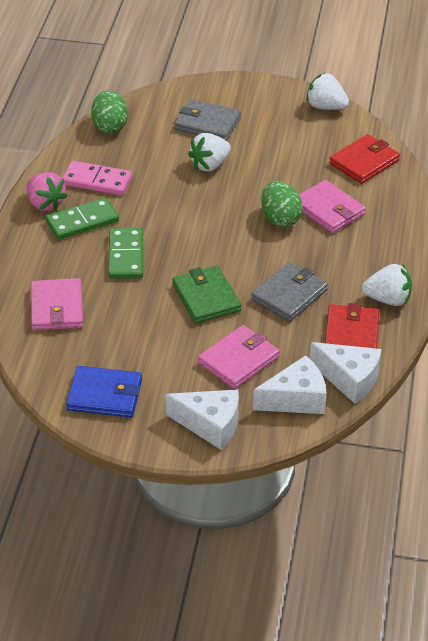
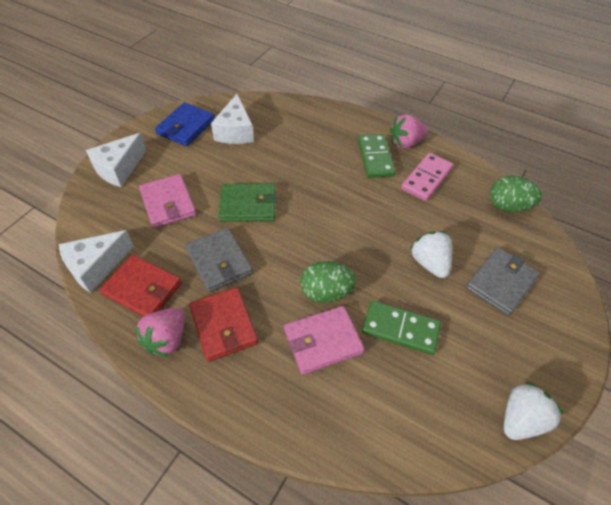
camera: 110 degrees right, 10 degrees up
pink wallet [31,278,83,331] -> none
green domino [108,228,143,279] -> green domino moved to [362,301,441,355]
white cheese [253,355,327,414] -> white cheese moved to [211,94,254,144]
red wallet [329,134,400,184] -> red wallet moved to [189,287,258,362]
white strawberry [362,264,412,306] -> pink strawberry [135,308,185,357]

